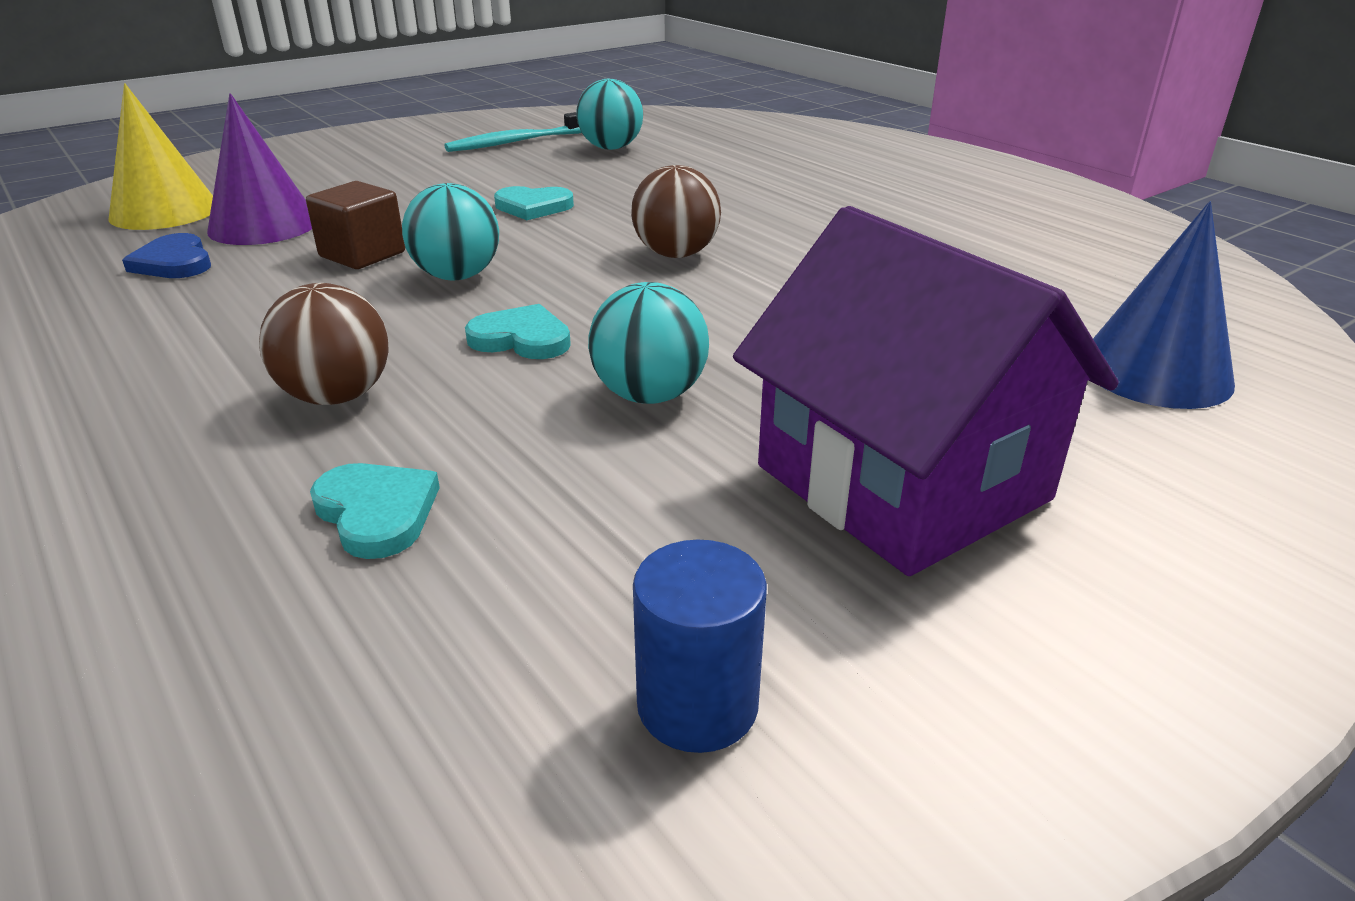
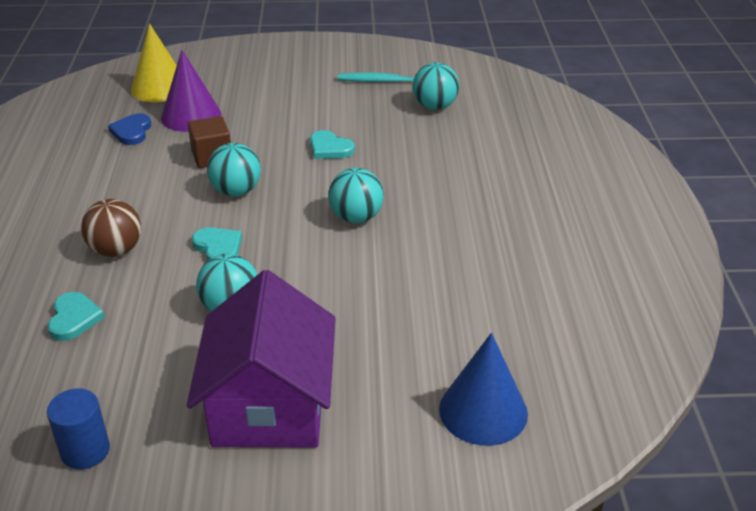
camera: 35 degrees right, 5 degrees up
brown ball [631,165,721,258] -> turquoise ball [329,168,384,223]

